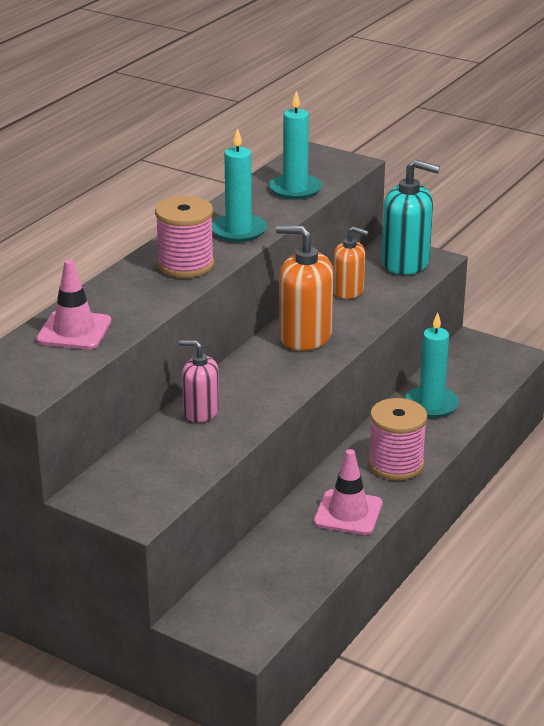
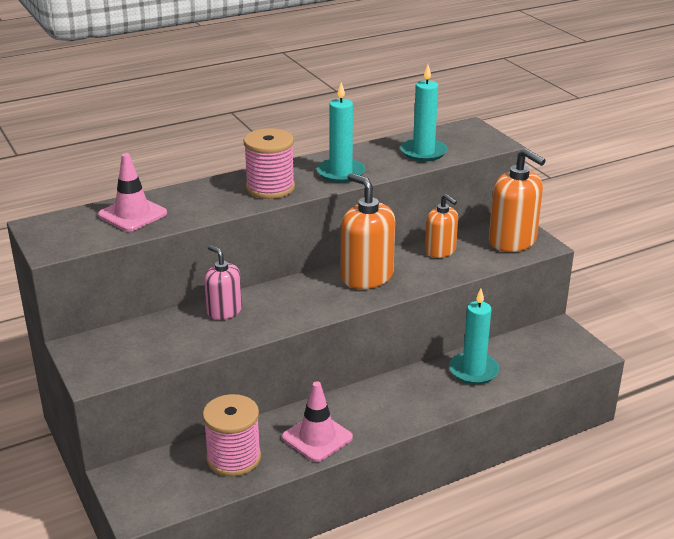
camera: 30 degrees right, 0 degrees up
pink spool [368,398,427,480] -> pink spool moved to [203,394,261,476]
turquoise soap dispenser [381,159,440,275] -> orange soap dispenser [489,148,546,252]

